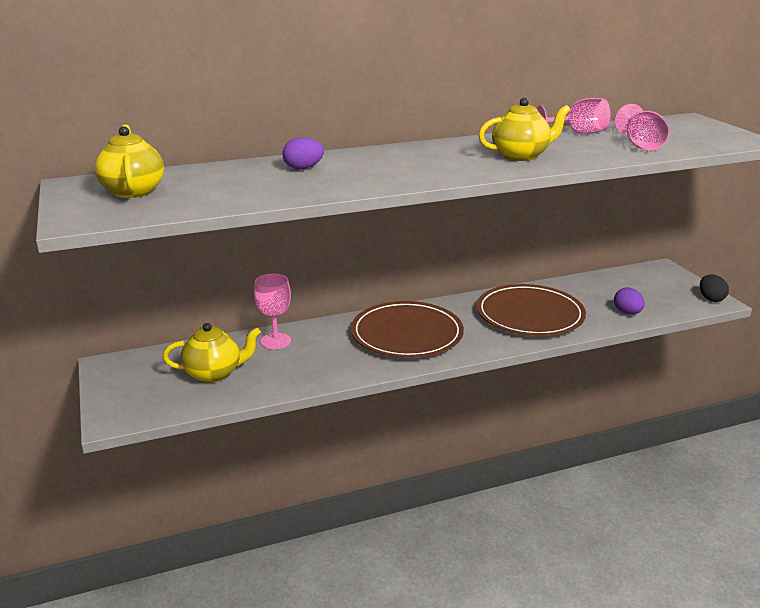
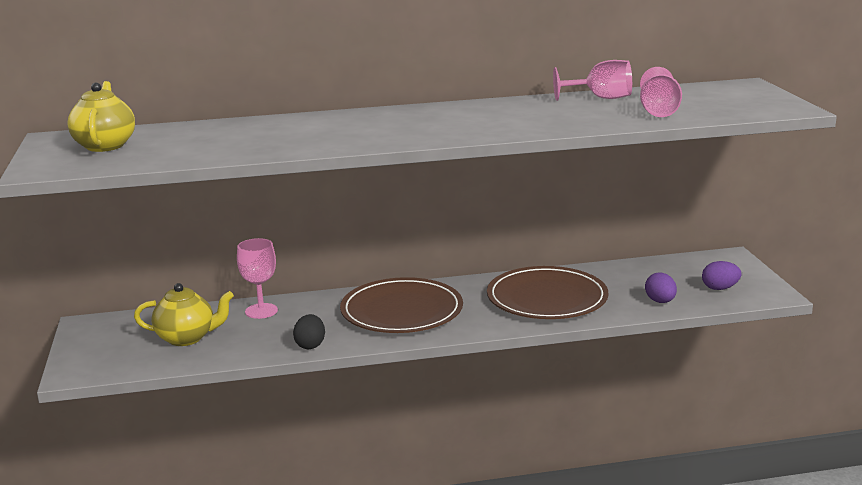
camera: 10 degrees right, 5 degrees down
purple egg [283,137,324,169] -> purple egg moved to [702,261,742,290]
yellow teapot [478,98,571,161] -> none
black egg [700,274,729,302] -> black egg moved to [293,314,325,349]

